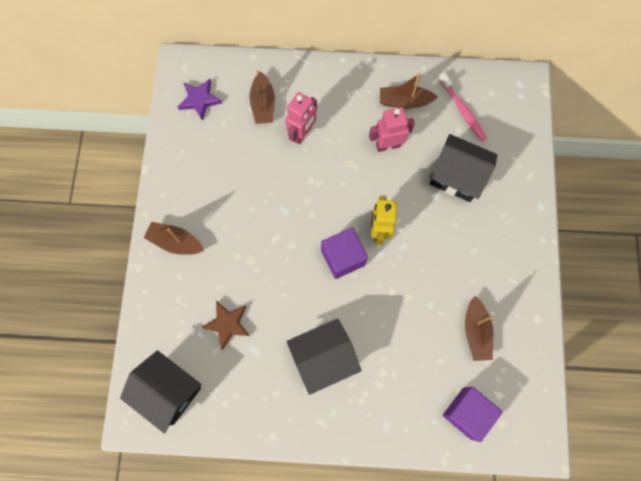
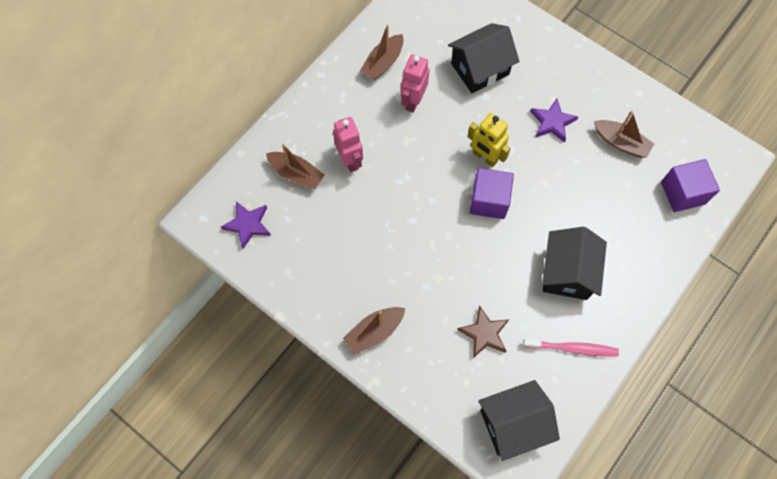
camera: 55 degrees left, 5 degrees down
pink toothbrush [439,72,487,142] -> pink toothbrush moved to [523,338,619,357]
none -> purple star [530,99,578,143]

